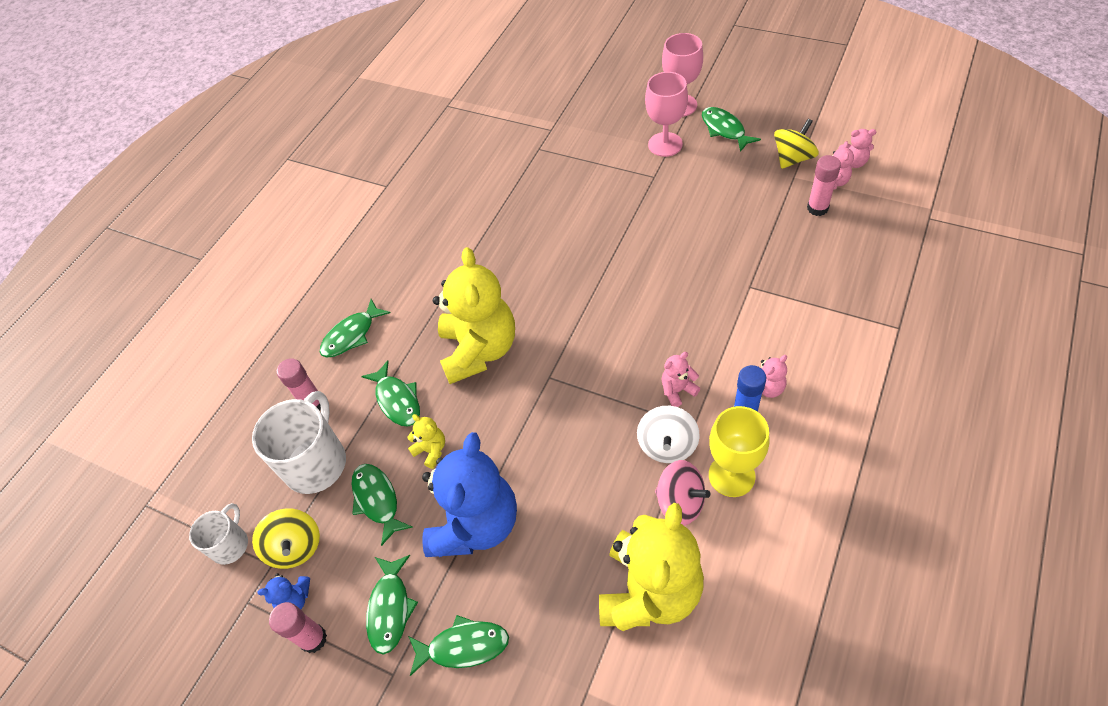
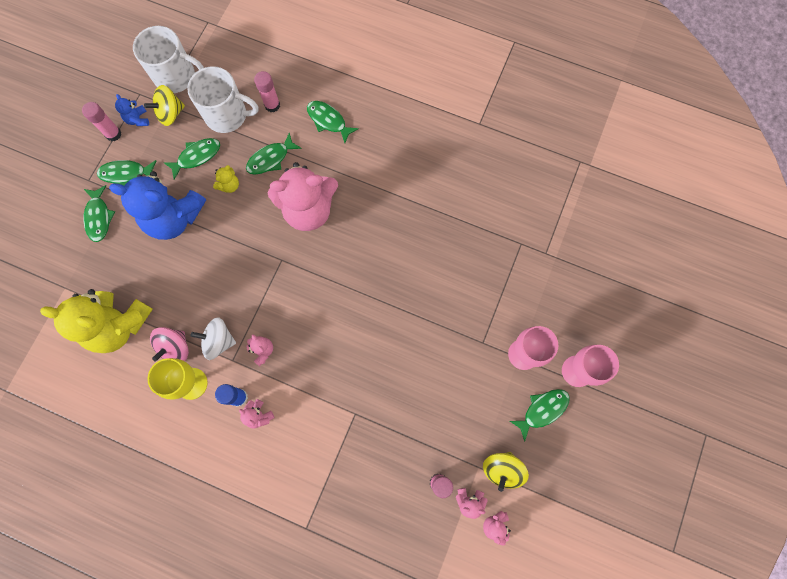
camera: 80 degrees right, 20 degrees up
white mug [189,503,248,565] -> white mug [133,26,204,93], size x1.77
yellow teddy bear [433,247,515,384] -> pink teddy bear [267,162,338,231]
yellow spinning top [774,119,819,169] -> yellow spinning top turned 75 degrees clockwise [483,452,529,492]

